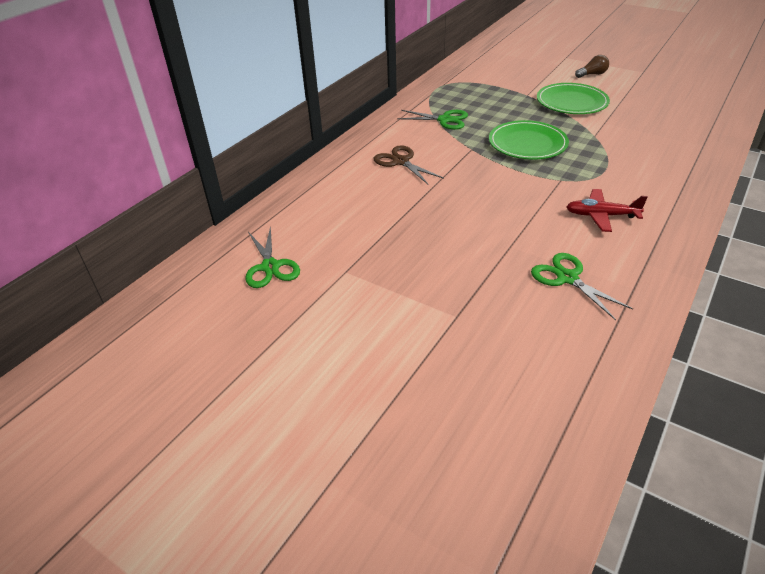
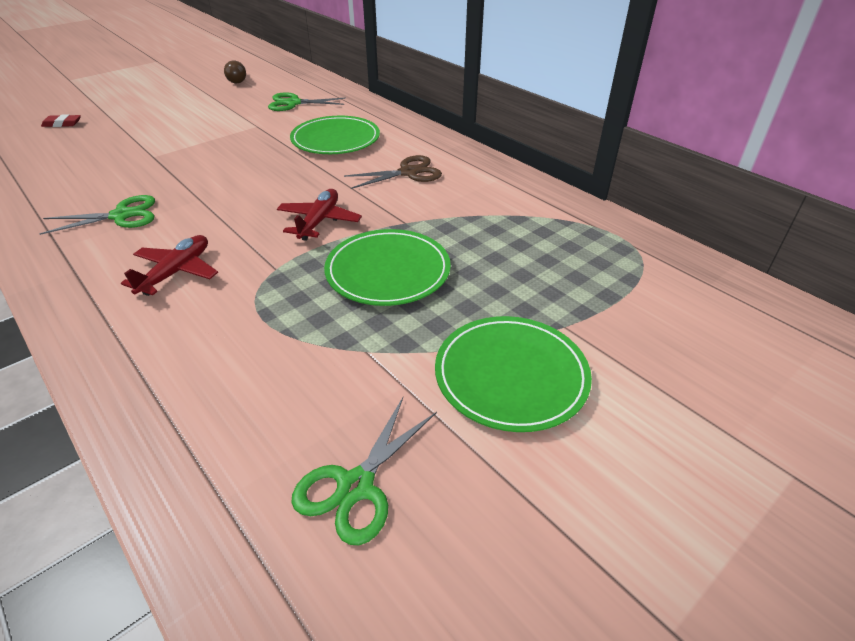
camera: 105 degrees right, 0 degrees up
green scissors [397,110,468,130] -> green scissors moved to [291,398,437,545]
brown light bulb [575,55,609,78] -> brown light bulb moved to [224,60,246,84]
none -> red eraser [41,114,81,127]
none -> red plane [277,189,362,241]
none -> green plate [290,116,380,154]

